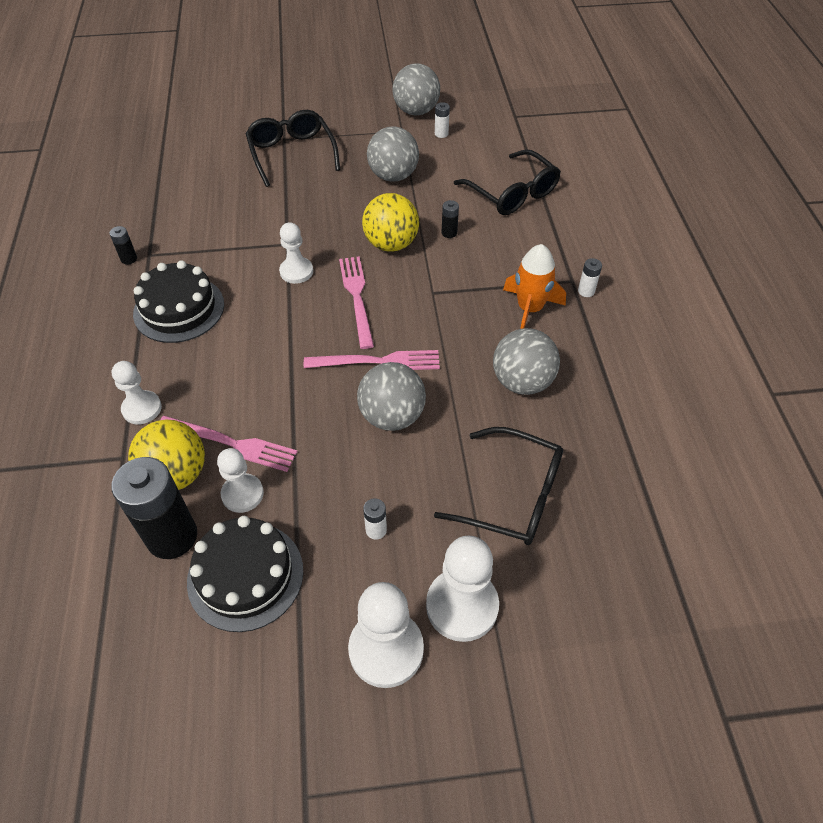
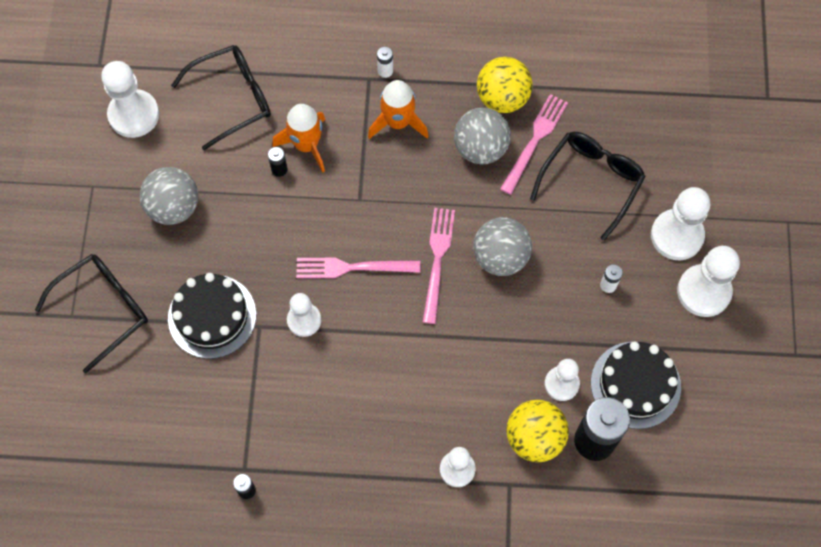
camera: 80 degrees left, 15 degrees up
black cake [133,260,224,343] -> black cake moved to [168,273,256,359]
pink fork [160,416,297,472] -> pink fork moved to [500,94,568,195]
black glasses [246,110,340,187] -> black glasses turned 150 degrees clockwise [35,254,148,373]
yellow ball [362,193,419,252] -> yellow ball moved to [477,57,533,113]
grey ball [392,63,440,116] -> none
white battery [435,102,450,138] -> none
none -> white pawn [101,61,159,138]
none -> orange rocket [273,104,325,173]

